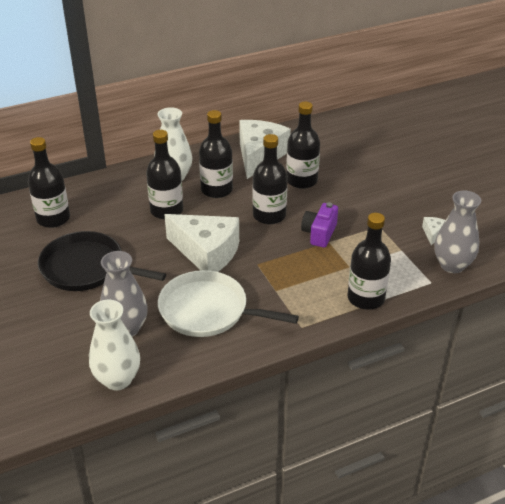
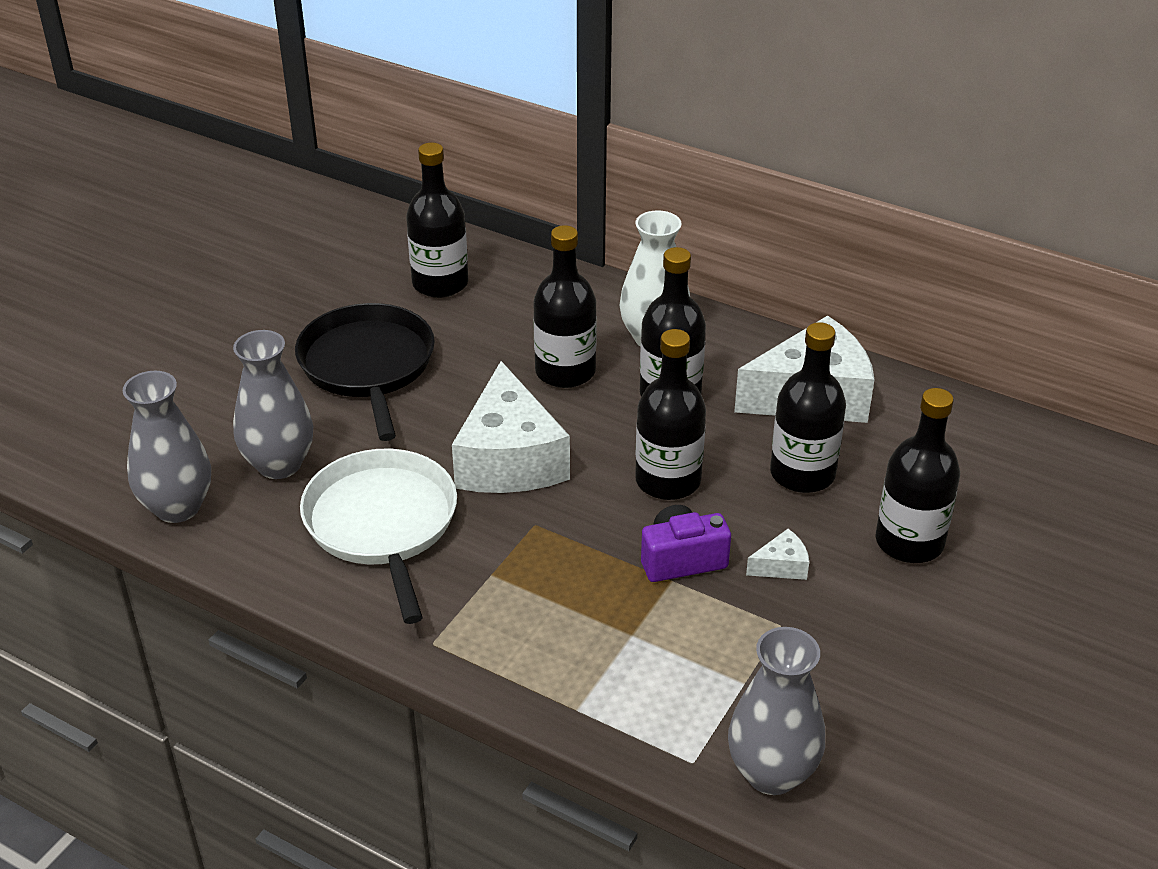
camera: 55 degrees right, 0 degrees up
white vase [89,300,140,390] -> grey vase [123,371,211,523]
black bottle [348,213,391,310] -> black bottle moved to [876,388,960,563]
white cheese [422,217,445,245] -> white cheese moved to [746,529,809,580]

